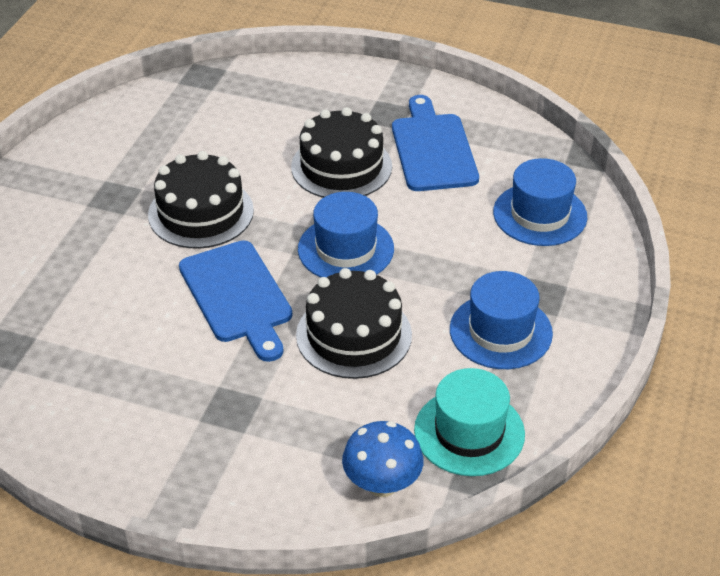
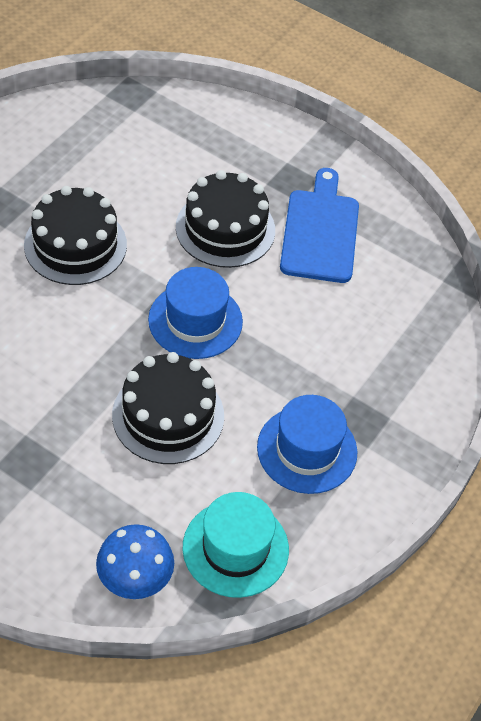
camera: 10 degrees right, 10 degrees up
blue cutting board [179,240,292,362] -> none
blue hat [493,158,587,246] -> none

